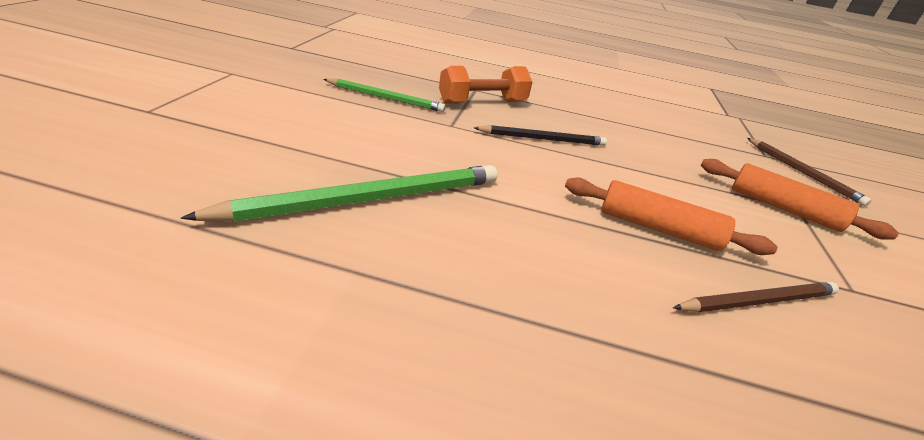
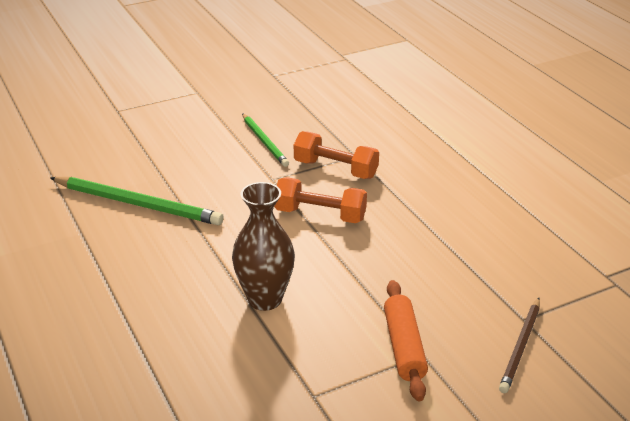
camera: 55 degrees right, 0 degrees up
black pencil [474,125,607,146] -> orange dumbbell [275,177,367,223]
orange rolling pin [565,177,777,255] -> brown vase [232,182,295,311]
brown pencil [673,282,839,312] -> none

